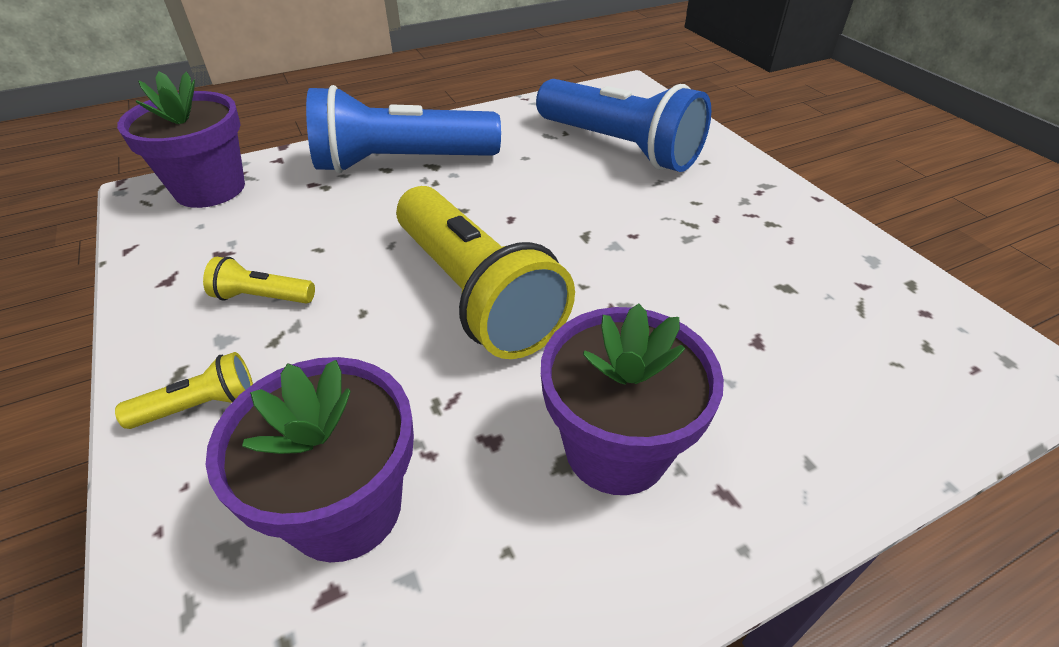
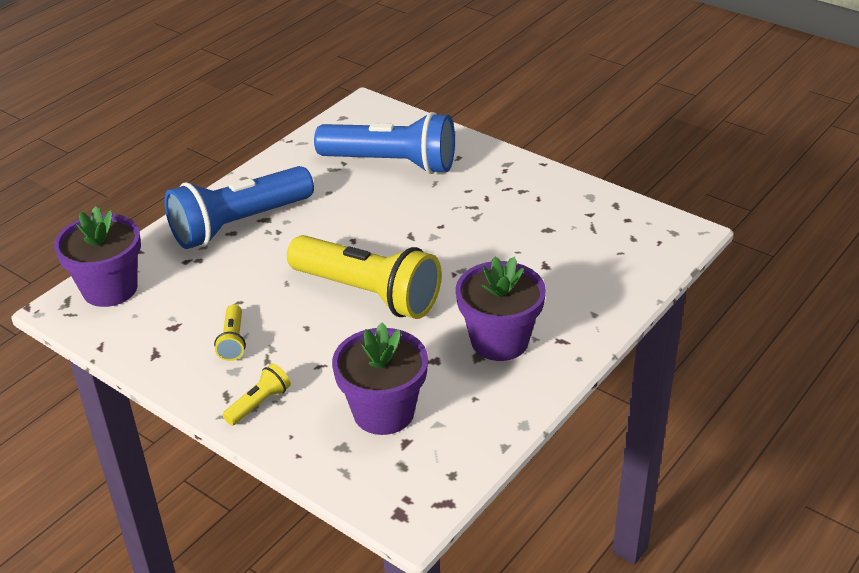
camera: 25 degrees left, 5 degrees down
yellow flashlight [203,257,315,303] -> yellow flashlight turned 75 degrees counterclockwise [214,304,246,361]

